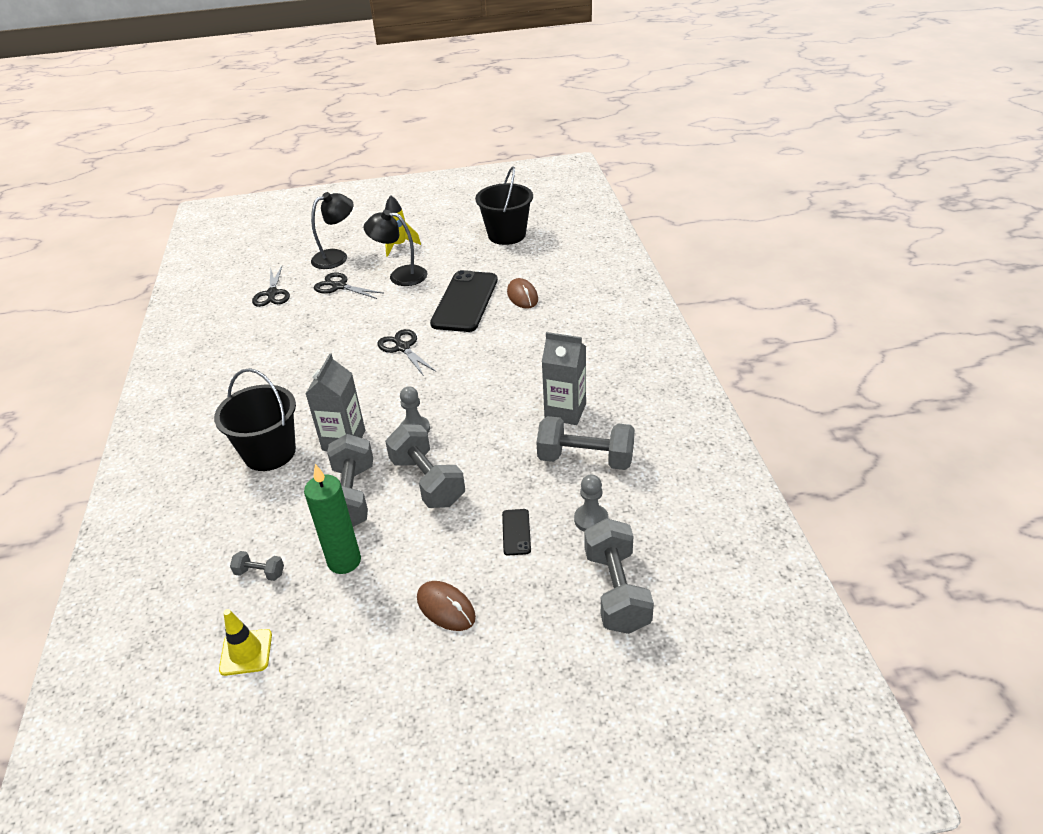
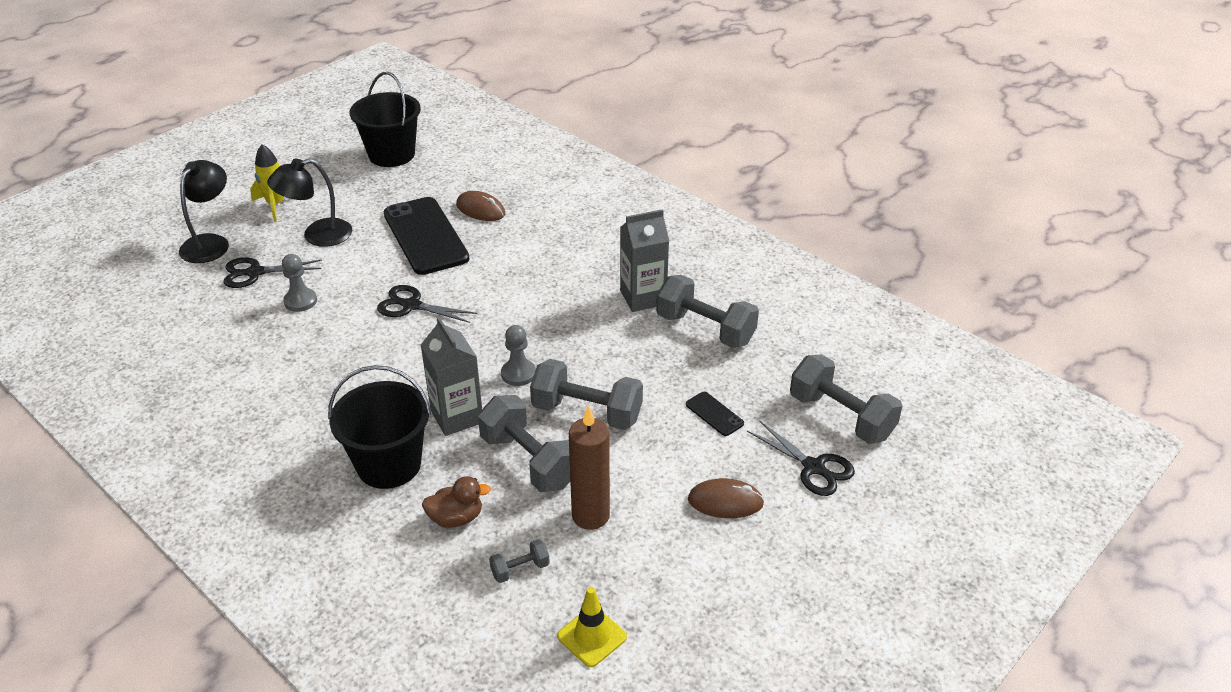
camera: 40 degrees left, 0 degrees up
black scissors [252,266,290,307] -> black scissors moved to [747,420,855,496]
green candle [304,464,361,574] -> brown candle [569,405,610,530]
grey dumbbell [536,416,635,470] -> grey dumbbell turned 60 degrees clockwise [656,275,759,348]
grey pawn [574,474,609,532] -> grey pawn moved to [282,254,317,312]
none -> brown duck [422,476,491,528]

